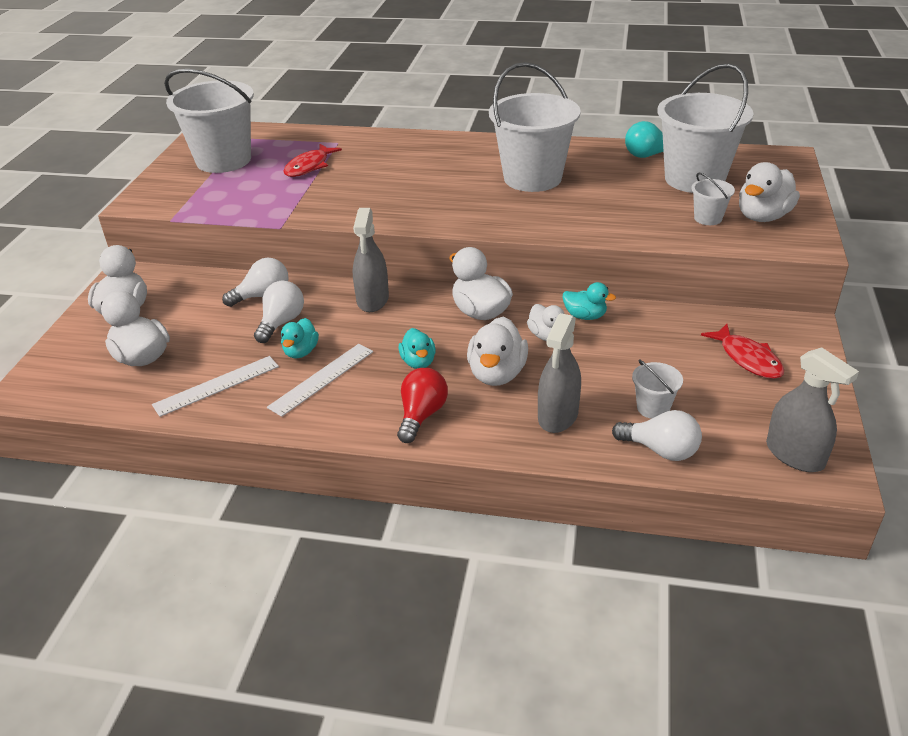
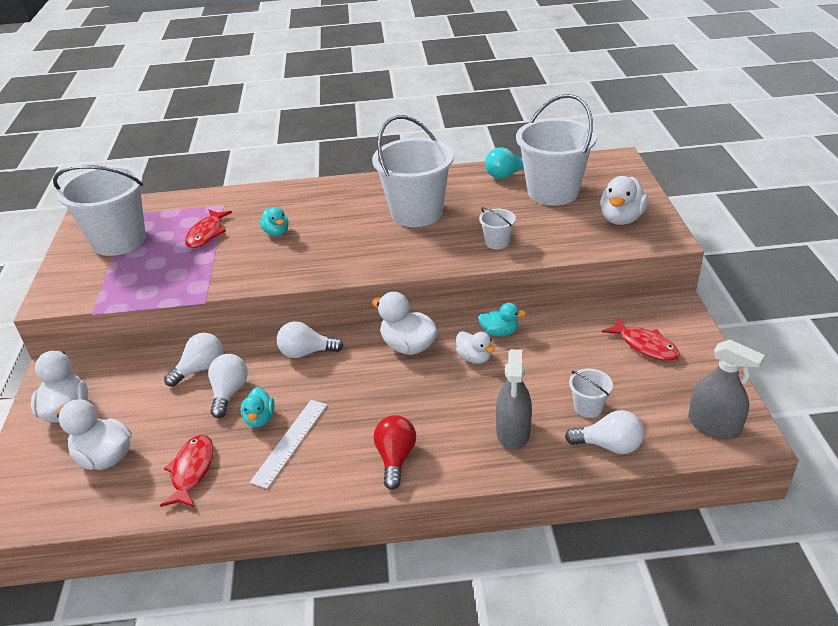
camera: 15 degrees left, 0 degrees up
white ruler [152,356,279,417] -> red fish [160,435,213,507]
grey spray bottle [353,208,389,312] -> white light bulb [277,321,343,358]
turquoise duck [398,328,436,369] -> turquoise duck moved to [259,207,289,236]
white duck [467,317,528,386] -> none
white bucket [691,173,735,225] -> white bucket moved to [479,207,516,249]

